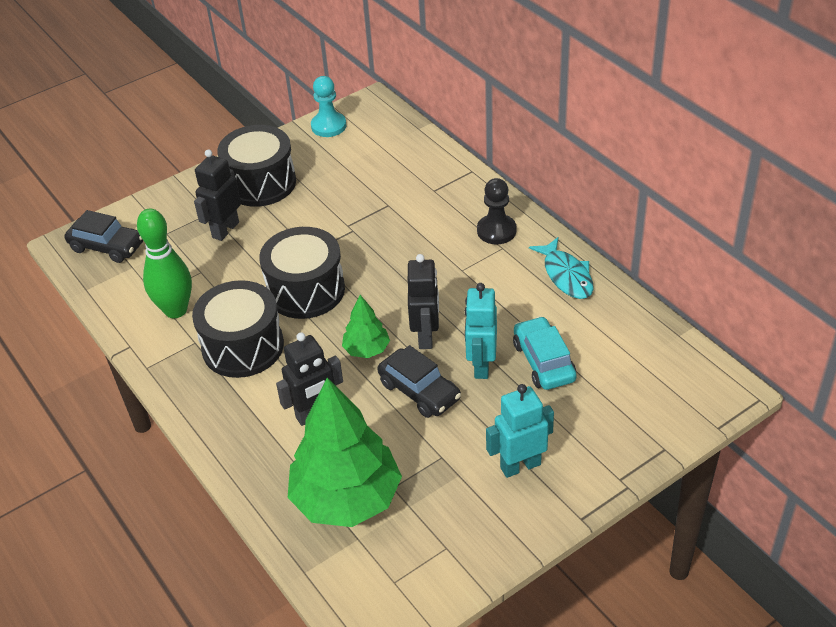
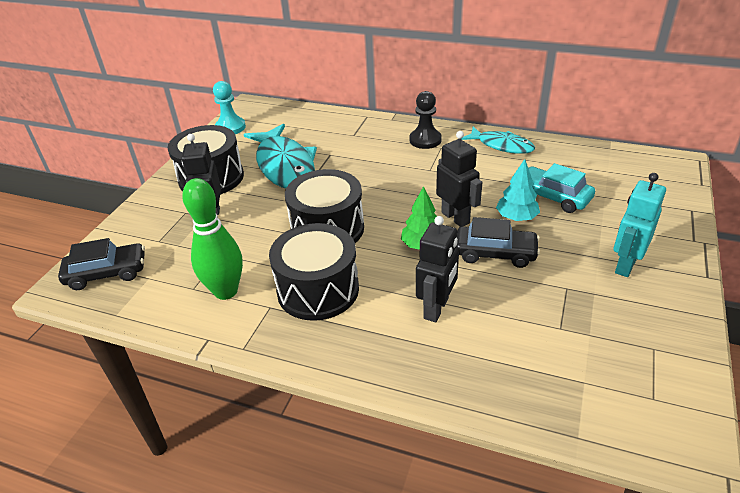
camera: 35 degrees left, 5 degrees down
green tree [288,378,402,527] -> none
turquoise robot [465,283,497,379] -> turquoise tree [496,159,540,221]
none -> turquoise fish [243,124,317,188]

